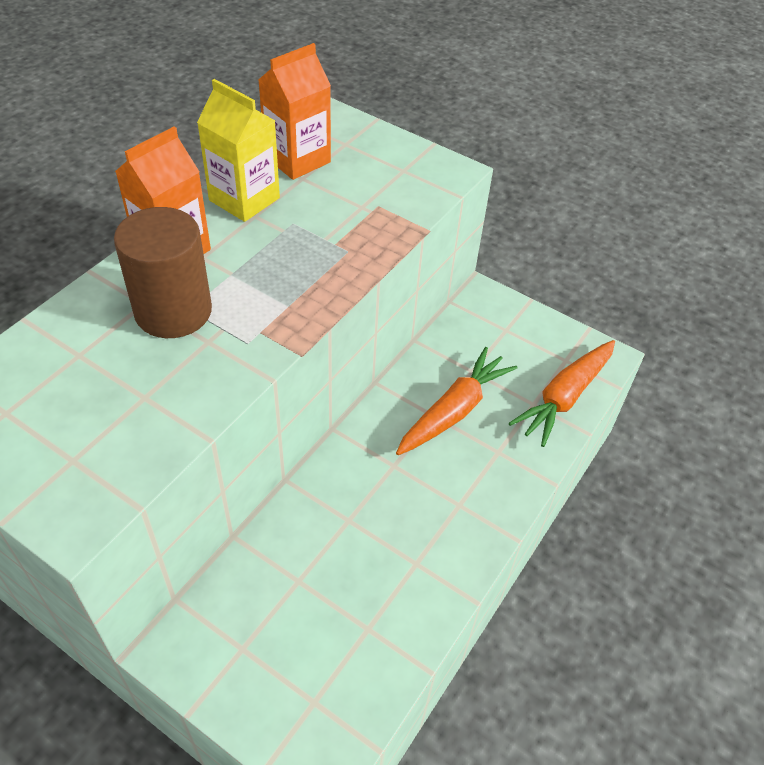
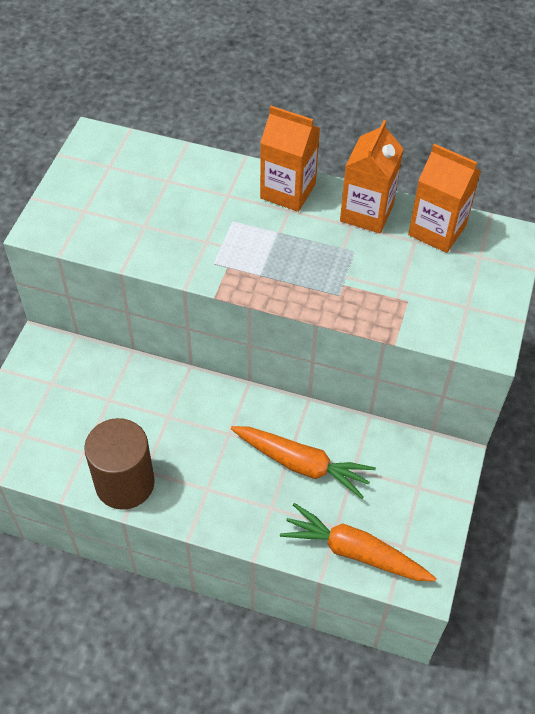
camera: 75 degrees right, 5 degrees up
brown cylinder [114,207,212,338] -> brown cylinder moved to [84,418,155,510]
yellow carton [197,79,280,222] -> orange carton [340,120,404,233]

